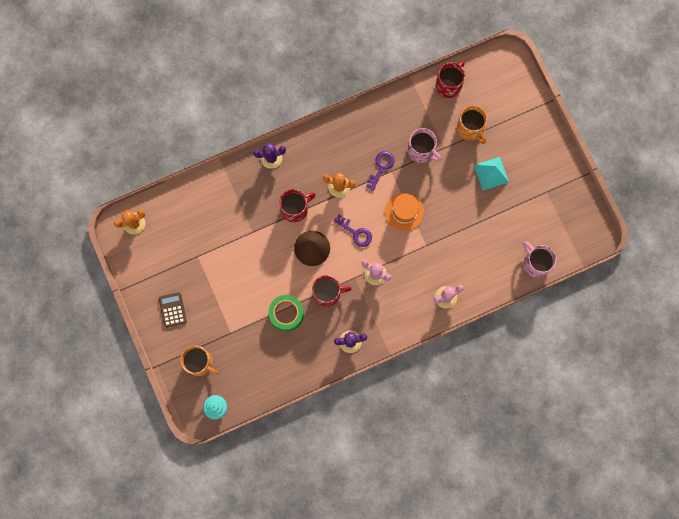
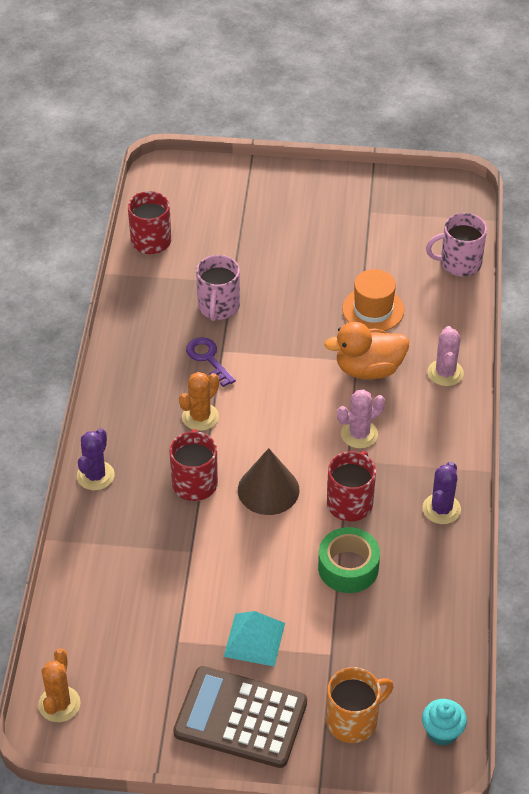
camera: 60 degrees left, 30 degrees down
brown calculator [159,292,187,328] -> brown calculator [173,666,307,768], size x1.95
purple key [333,214,372,247] -> none
orange hat [385,193,424,231] -> orange hat moved to [342,269,404,331]
pink mug [408,128,442,163] -> pink mug turned 120 degrees clockwise [196,255,240,321]
orange mug [457,105,487,144] -> none
turquoise pyramid [474,157,509,190] -> turquoise pyramid moved to [224,611,285,667]
none -> orange duck [324,322,409,380]

